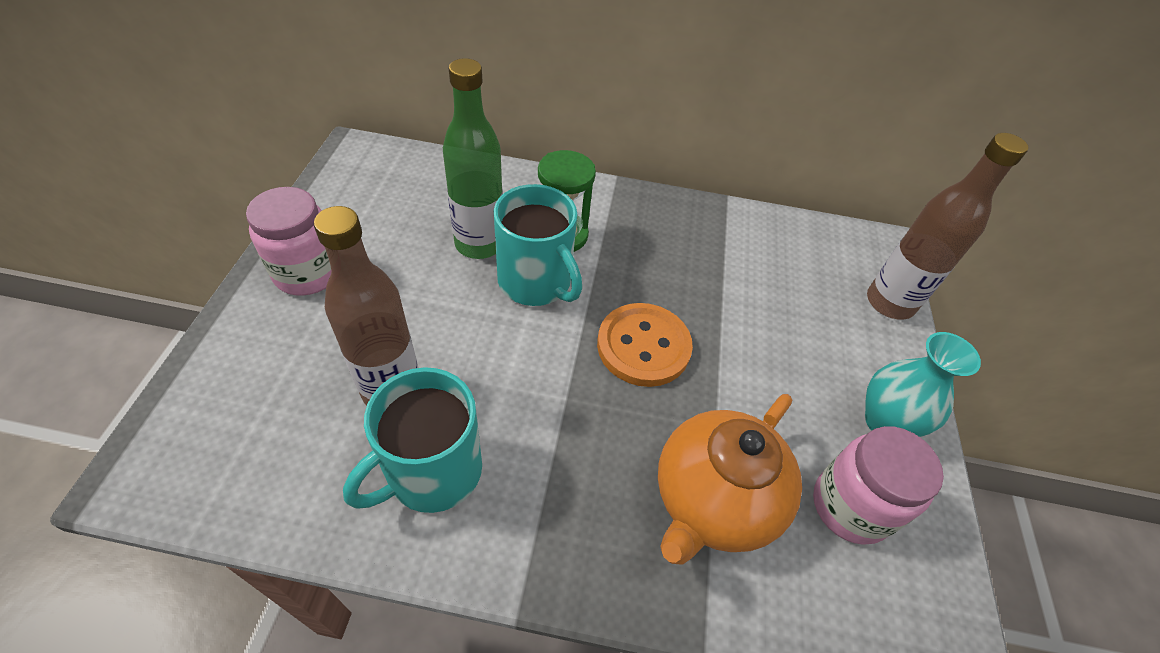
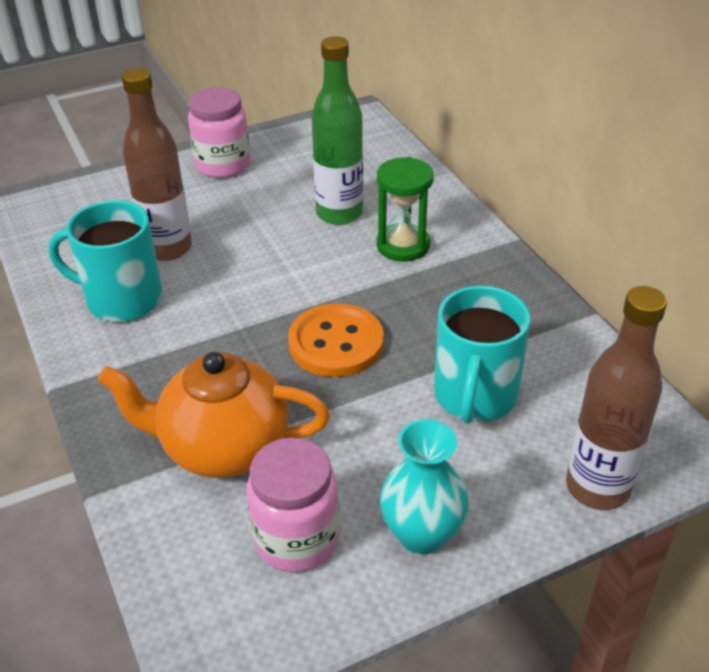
camera: 60 degrees right, 10 degrees down
turquoise mug [494,184,582,306] -> turquoise mug moved to [434,286,530,423]

